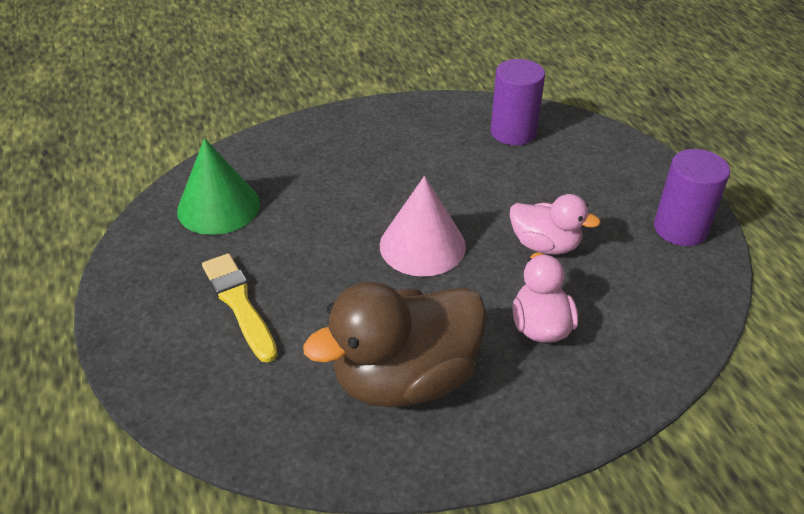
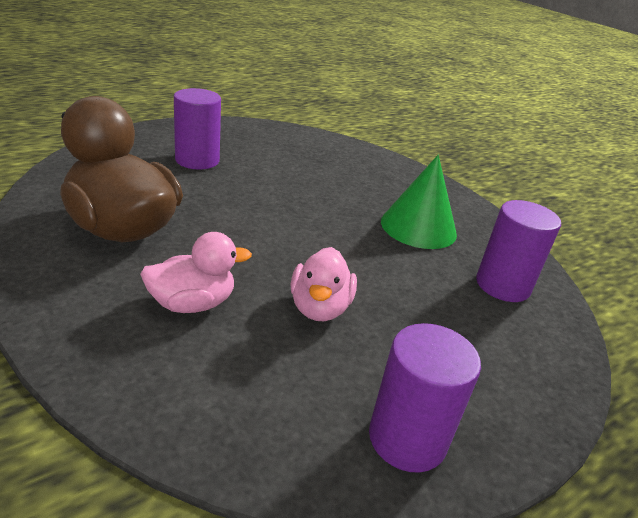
camera: 70 degrees right, 10 degrees down
green cone [177,138,260,235] -> green cone moved to [381,155,457,249]
yellow brush [202,253,278,363] -> purple cylinder [174,88,221,170]
pink cone [380,176,466,277] -> none

